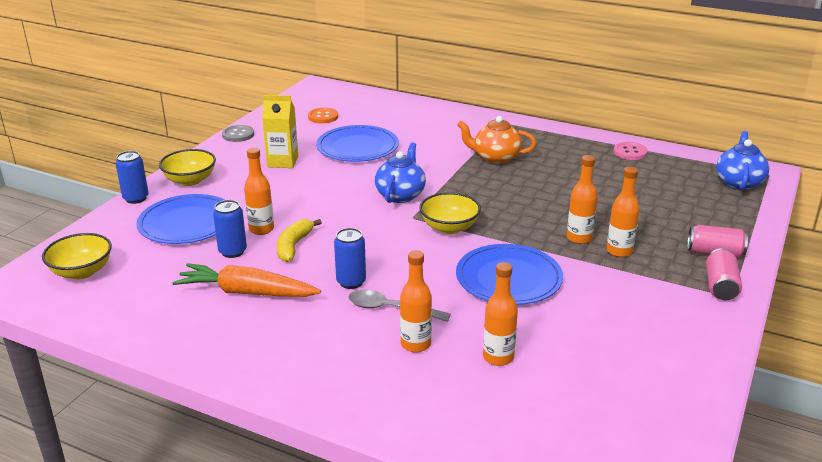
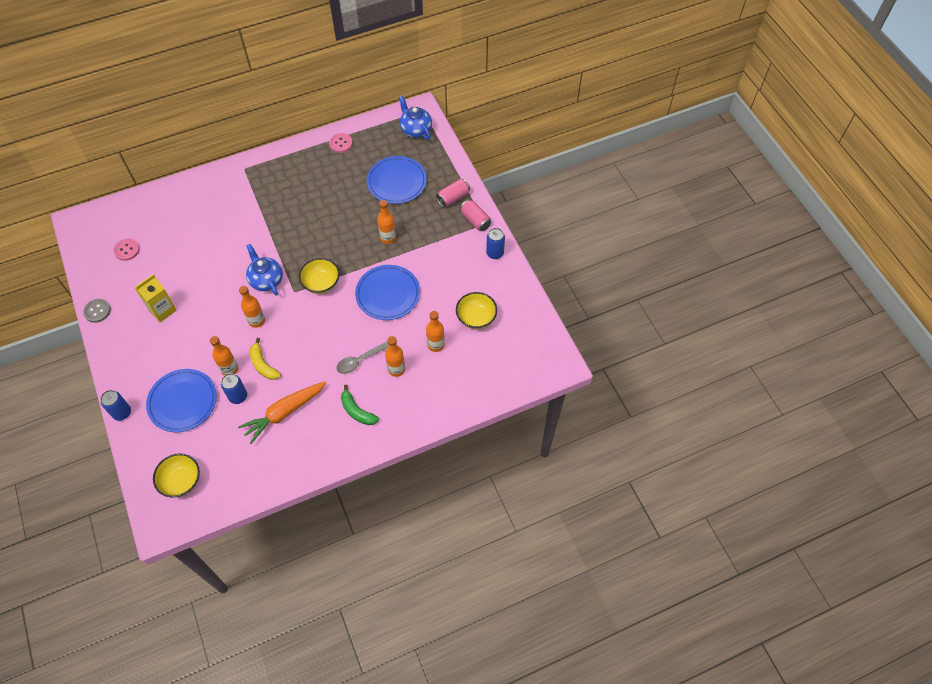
camera: 50 degrees left, 30 degrees up
yellow bowl [159,149,216,186] -> yellow bowl moved to [456,292,497,329]
orange button [308,108,338,123] -> pink button [113,238,140,261]
blue plate [316,125,399,162] -> blue plate moved to [367,156,427,204]
blue can [334,228,366,289] -> blue can moved to [486,228,505,259]
orange teapot [457,116,536,164] -> none
orange bottle [606,167,640,257] -> orange bottle moved to [239,286,265,328]
none -> green banana [341,385,379,425]

